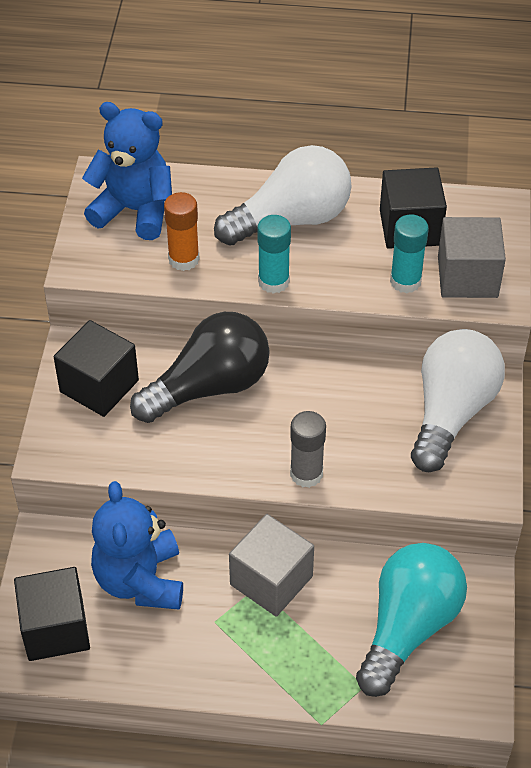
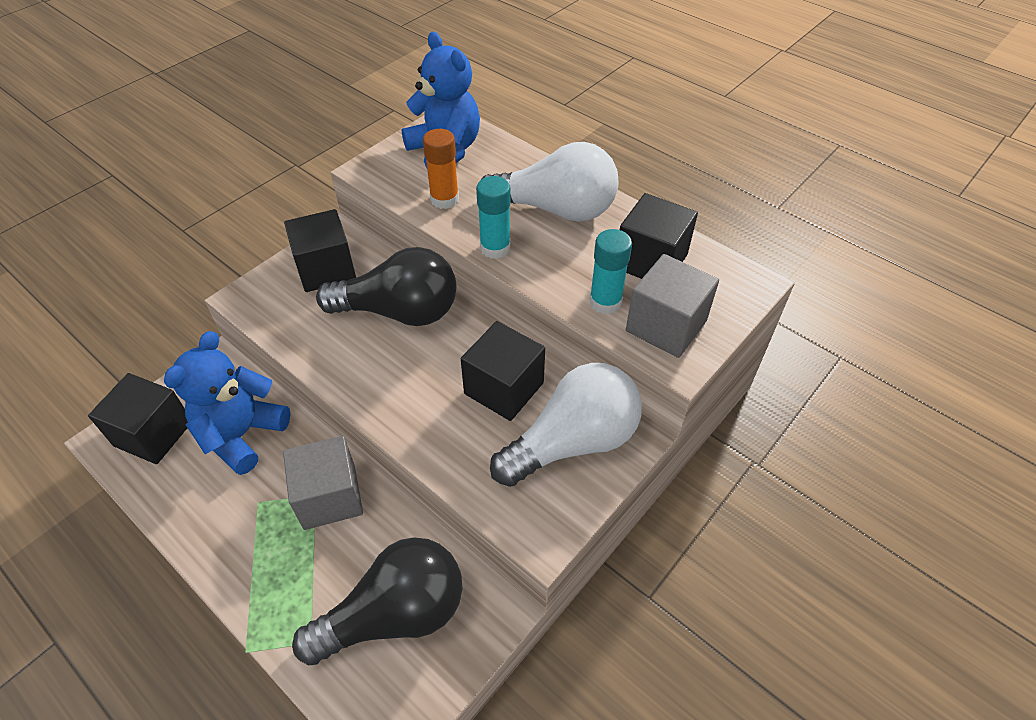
camera: 35 degrees right, 0 degrees up
grey glue stick [290,411,326,488] -> none
turquoise light bulb [356,543,467,697] -> black light bulb [292,537,462,665]
none -> black cube [461,321,545,421]

